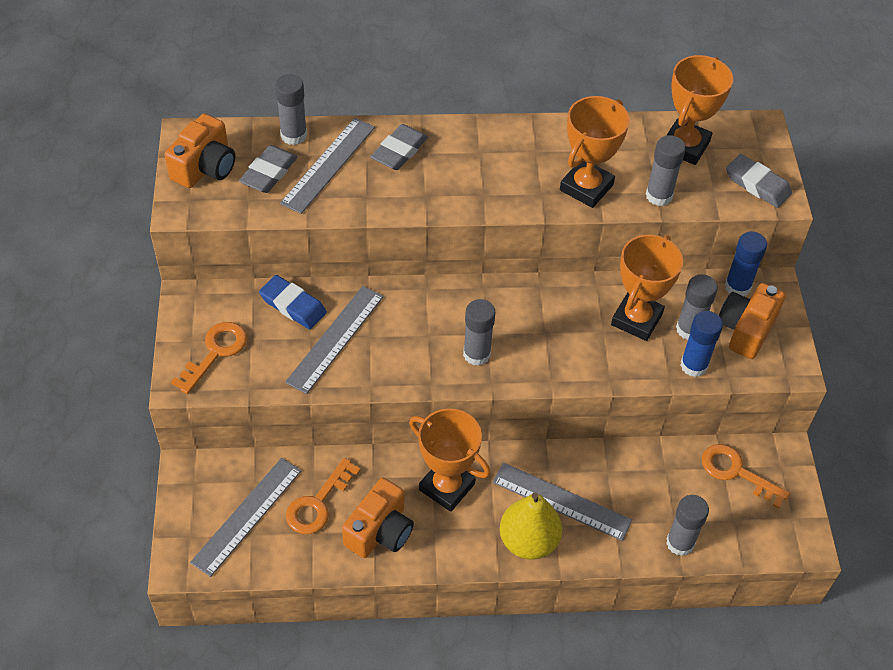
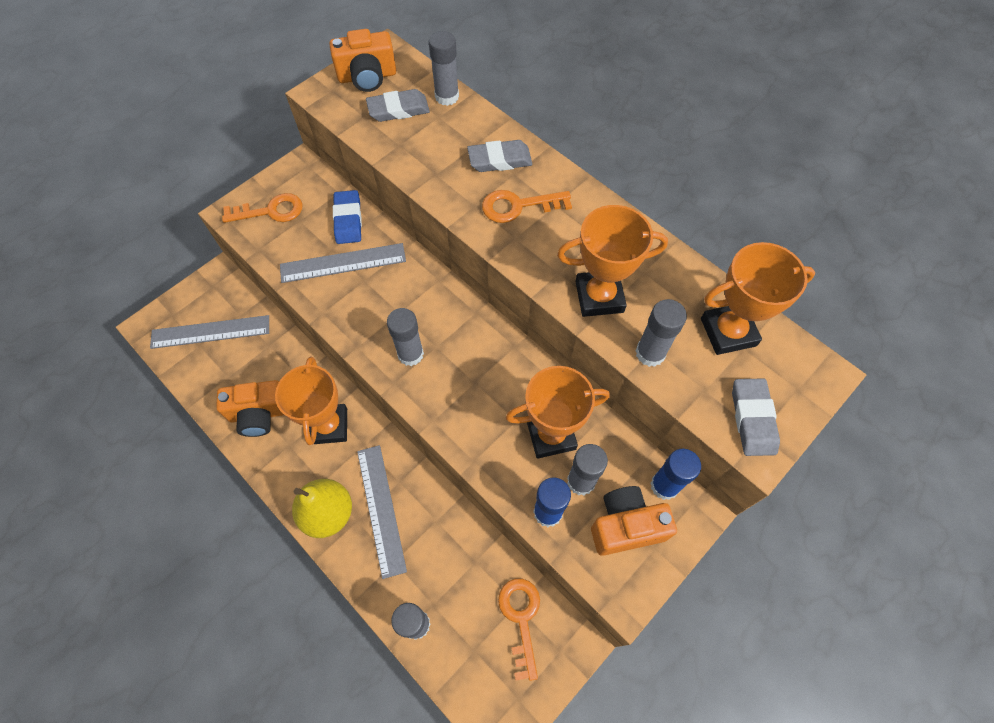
camera: 50 degrees right, 10 degrees up
grey ruler [280,118,375,214] -> none
orange key [286,458,361,534] -> orange key moved to [482,190,572,223]

